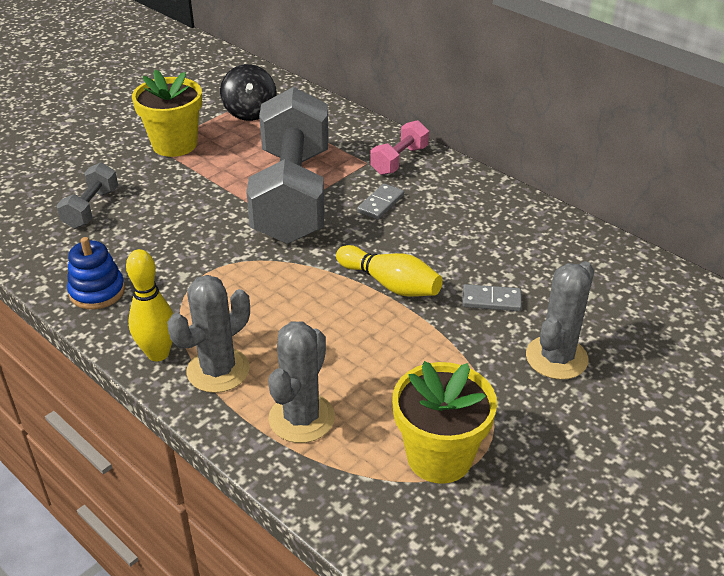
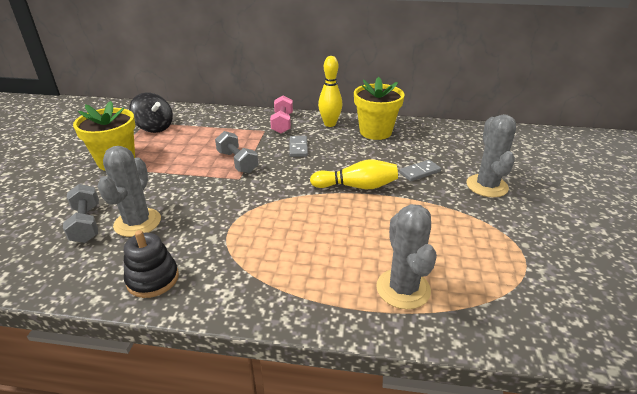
camera: 35 degrees left, 5 degrees down
blue stacking toy [67,237,125,310] -> black stacking toy [124,230,179,298]
yellow bowling pin [126,249,173,361] -> yellow bowling pin moved to [318,56,342,127]
grey cactus [167,275,250,393] -> grey cactus moved to [97,146,161,237]
grey dumbbell [246,87,329,244] -> grey dumbbell [215,131,258,173], size x0.42
yellow flower pot [392,361,497,484] -> yellow flower pot moved to [354,77,405,140]

